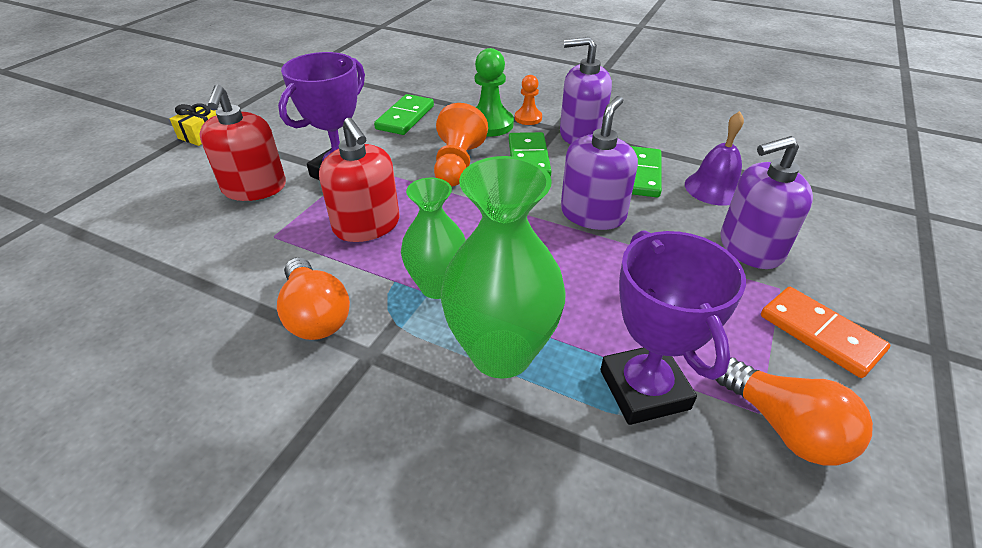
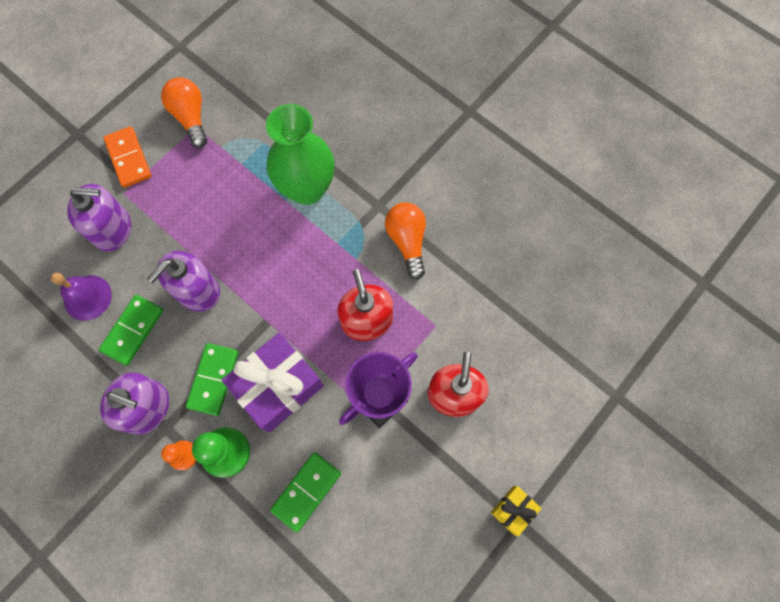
camera: 165 degrees left, 30 degrees up
green vase [401,178,466,299] -> none
orange pawn [434,103,488,187] -> purple gift [222,332,324,432]
purple trophy [600,230,746,425] -> none

